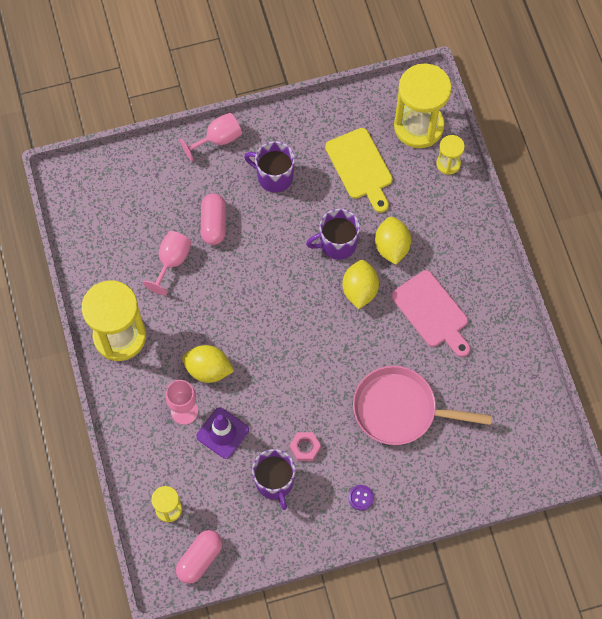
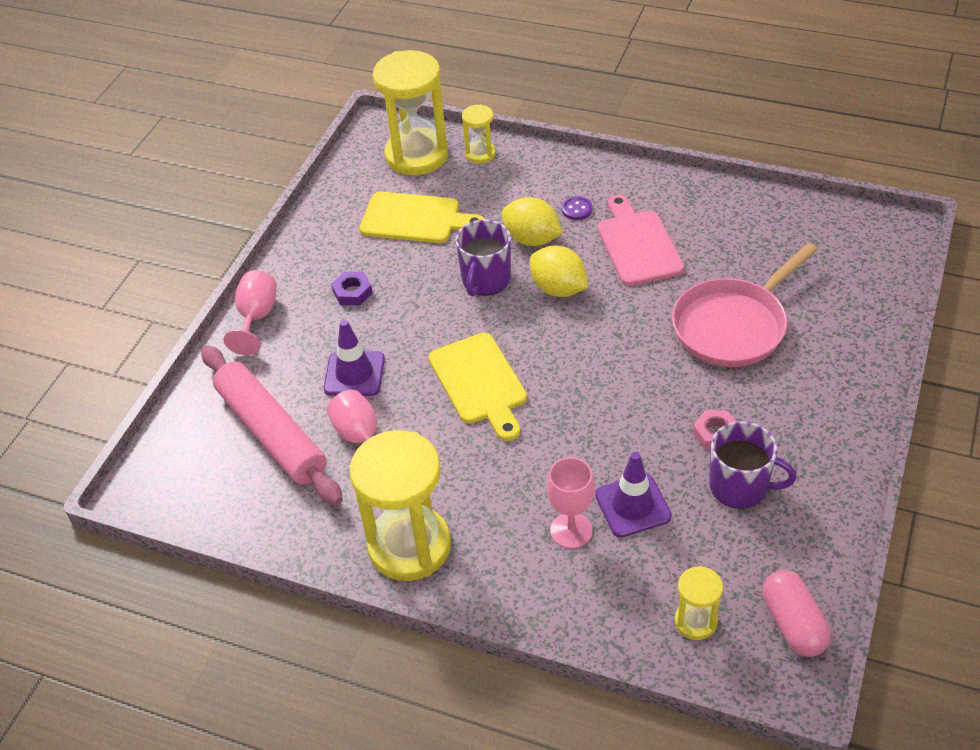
camera: 50 degrees left, 20 degrees down
yellow lemon [182,345,234,383] -> none
pink capsule [201,193,226,245] -> purple traffic cone [324,320,385,396]
purple mug [244,141,295,193] -> purple nut [331,272,373,306]
purple button [348,485,374,511] -> purple button moved to [561,196,592,220]
pink cutting board [391,270,470,357] -> pink cutting board turned 105 degrees counterclockwise [598,194,684,286]
none -> pink rolling pin [201,345,343,505]
none -> yellow cutting board [429,333,527,441]

